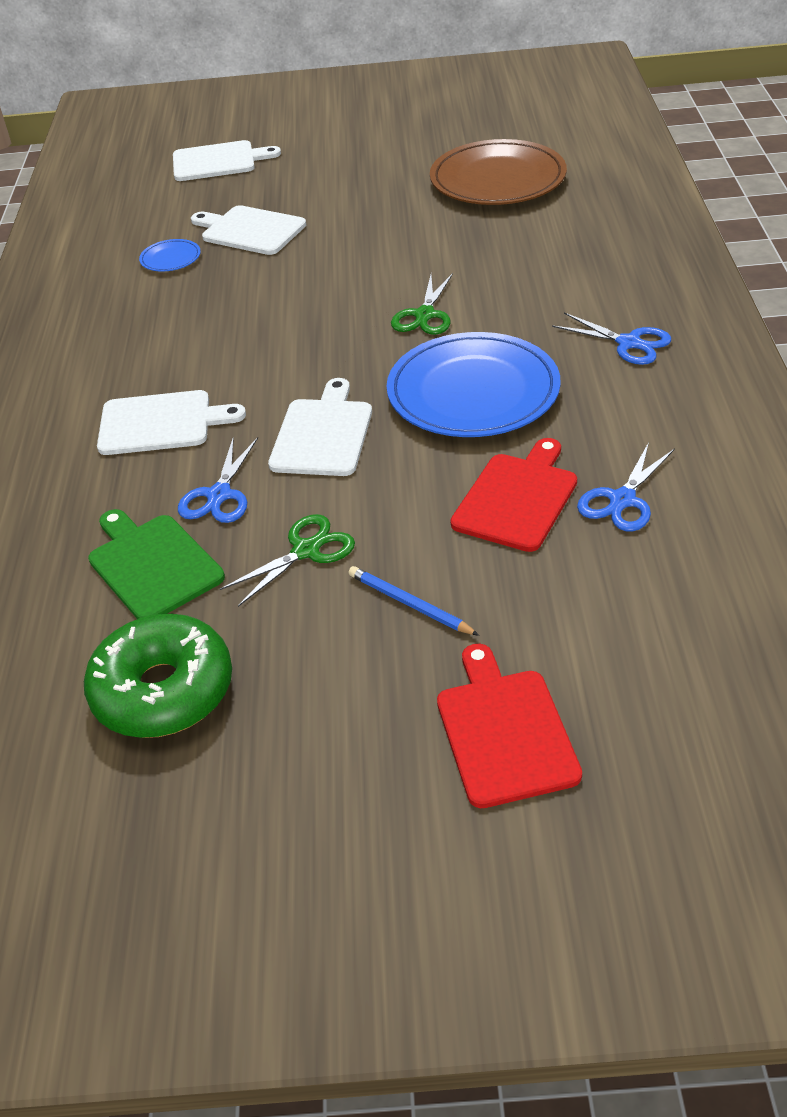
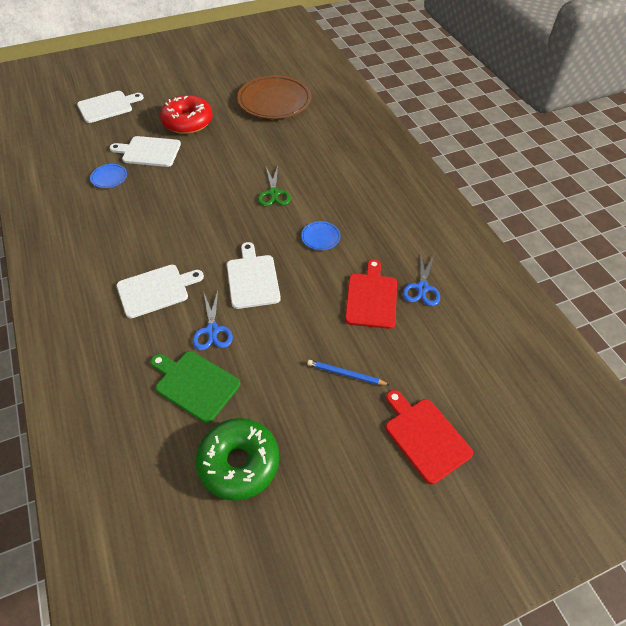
camera: 25 degrees left, 10 degrees up
green scissors [220,514,355,607] -> none
blue plate [387,332,561,437] -> blue plate [301,221,341,250], size x0.43
blue scissors [552,313,671,365] -> none
none -> red donut [160,95,212,134]

